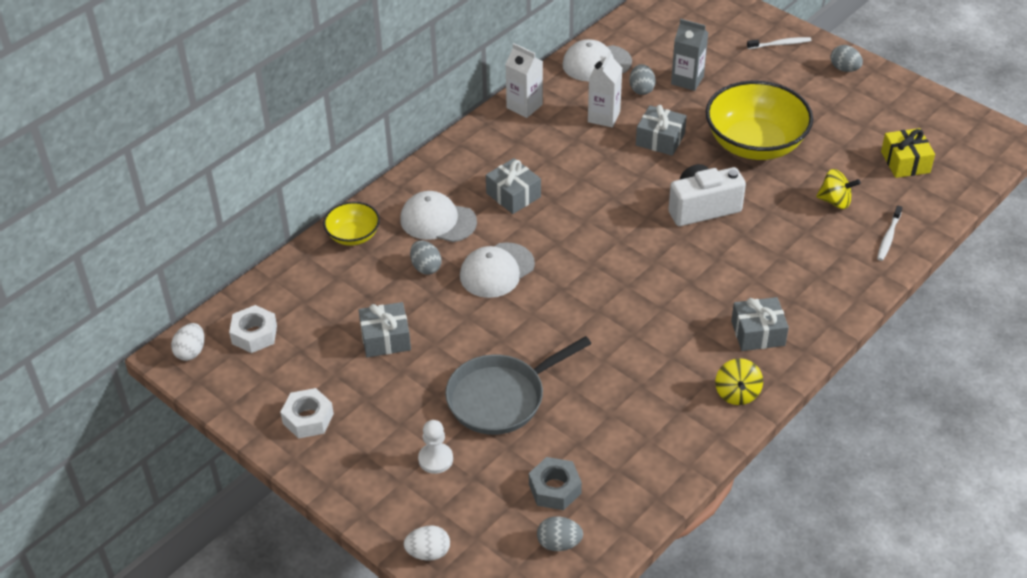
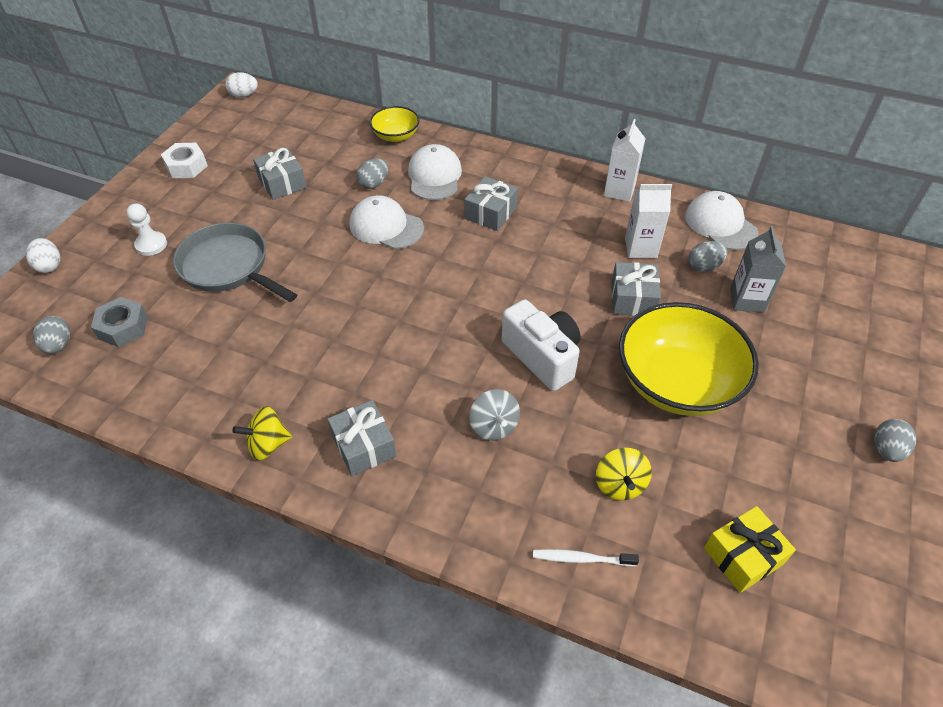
camera: 70 degrees right, 5 degrees up
white nut [229,305,277,353] -> none
white toothbrush [747,37,811,49] -> none
none -> grey spinning top [469,389,520,441]

